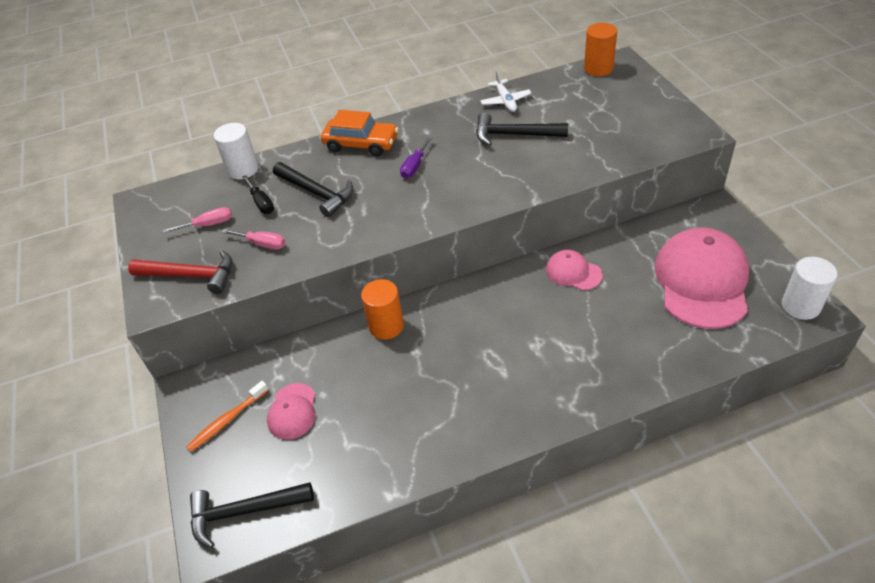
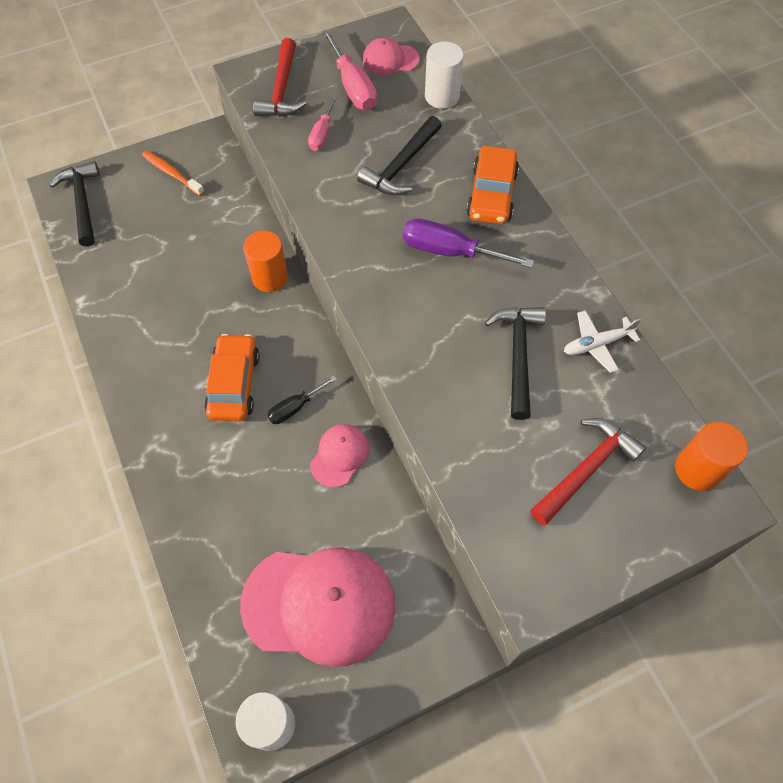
camera: 80 degrees right, 15 degrees up
pink screwdriver [163,207,232,233] -> pink screwdriver [322,29,377,110], size x1.66
black screwdriver [242,175,274,214] -> black screwdriver moved to [267,376,337,424]
pink cap [267,383,316,440] -> pink cap moved to [362,38,420,75]
purple screwdriver [400,136,433,178] -> purple screwdriver [403,219,534,268], size x1.66
none -> orange car [204,334,260,421]
none -> red hammer [530,418,646,525]

